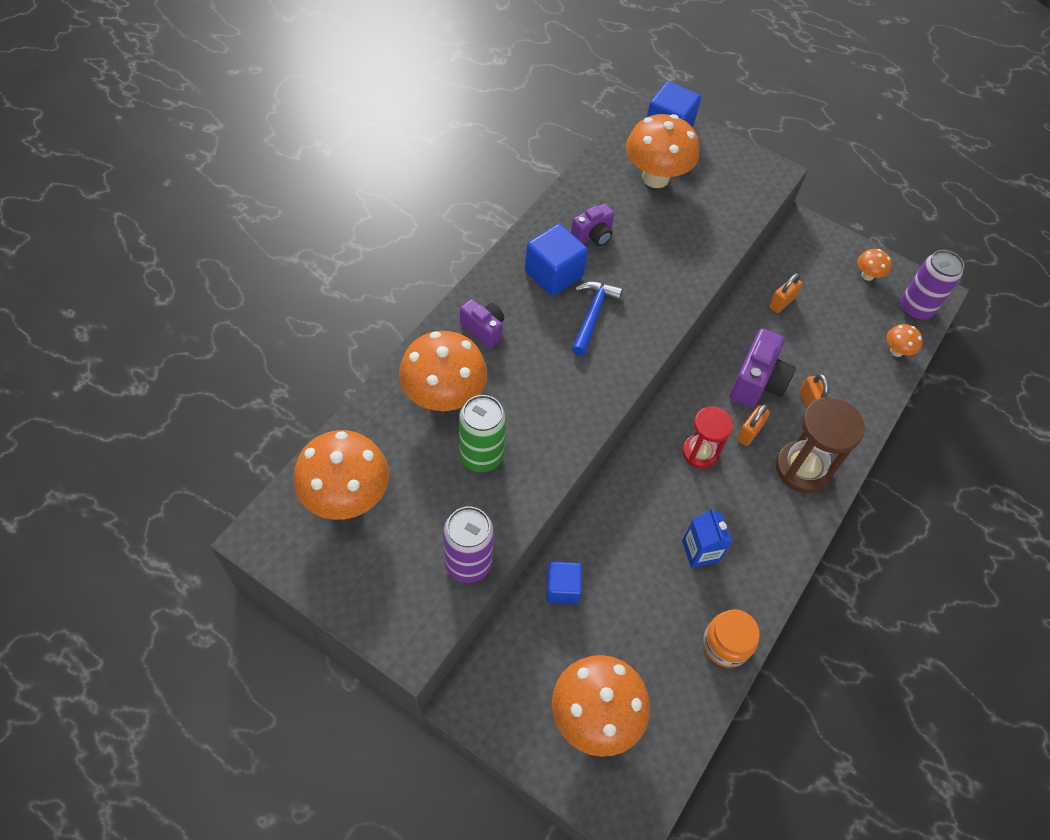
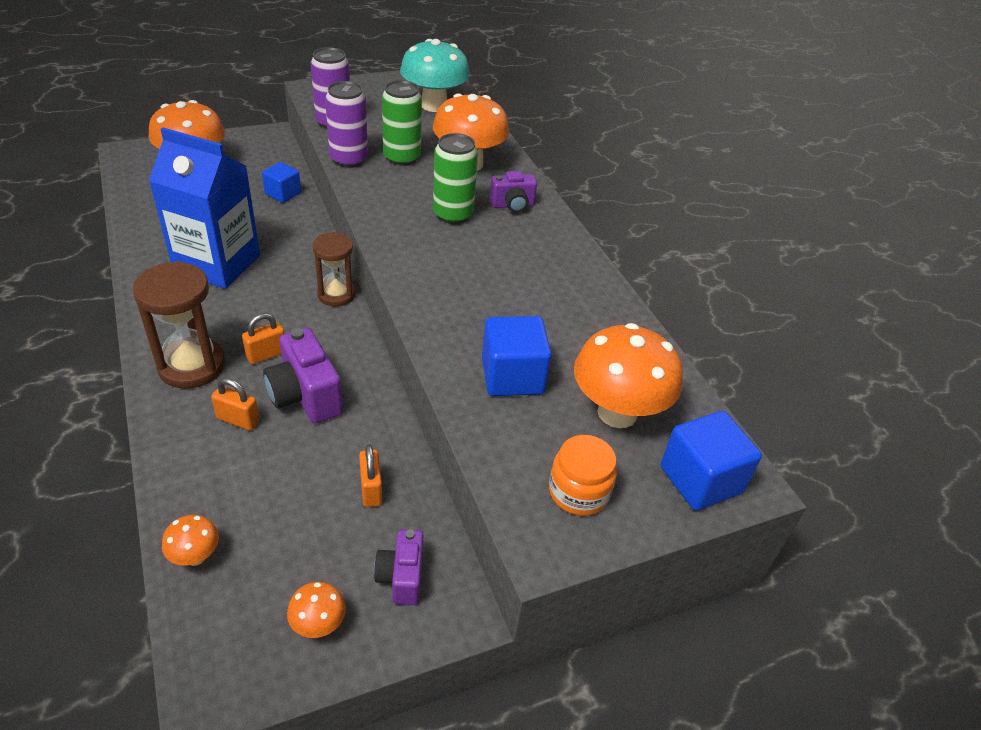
camera: 125 degrees right, 15 degrees down
orange mushroom [293,430,389,520] -> turquoise mushroom [400,39,470,112]
blue cube [525,224,588,296] -> blue cube moved to [482,316,552,396]
purple camera [571,204,614,246] -> purple camera moved to [374,529,423,605]
blue hammer [572,281,623,356] -> none
red hourglass [682,406,733,469] -> none
blue carton [682,508,733,568] -> blue carton [149,127,260,289], size x2.12
orange jar [703,609,759,668] -> orange jar moved to [549,435,617,516]
orange padlock [737,404,770,446] -> orange padlock turned 75 degrees clockwise [242,313,285,364]
purple can [900,250,964,320] -> purple can moved to [325,81,368,167]
none -> brown hourglass [312,232,356,306]
none -> green can [433,133,478,224]

